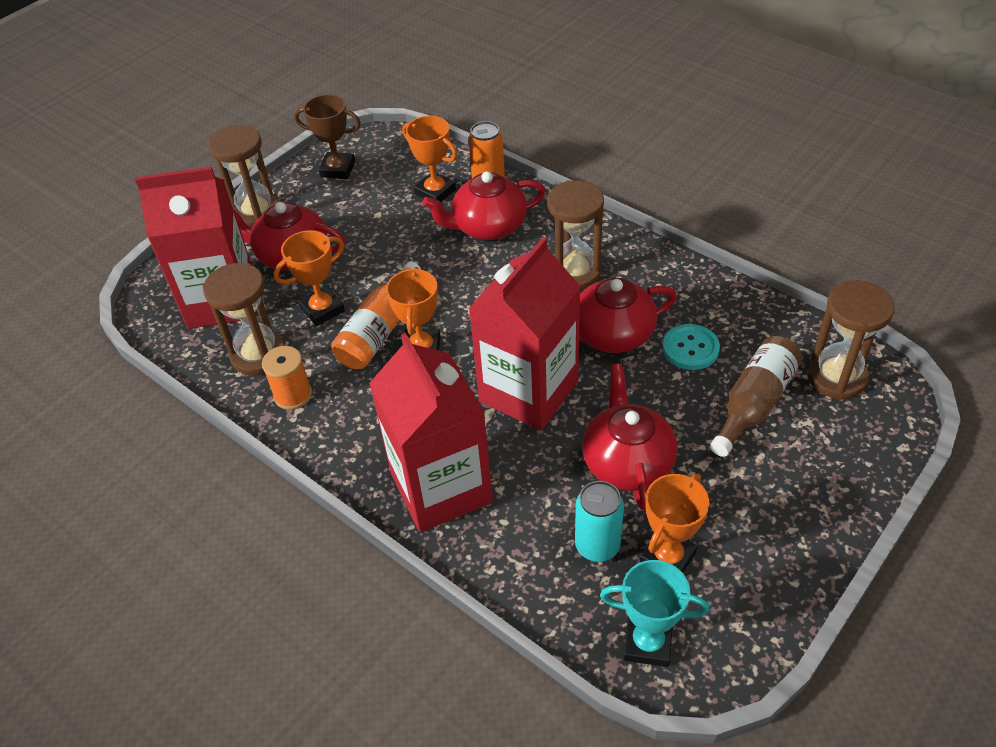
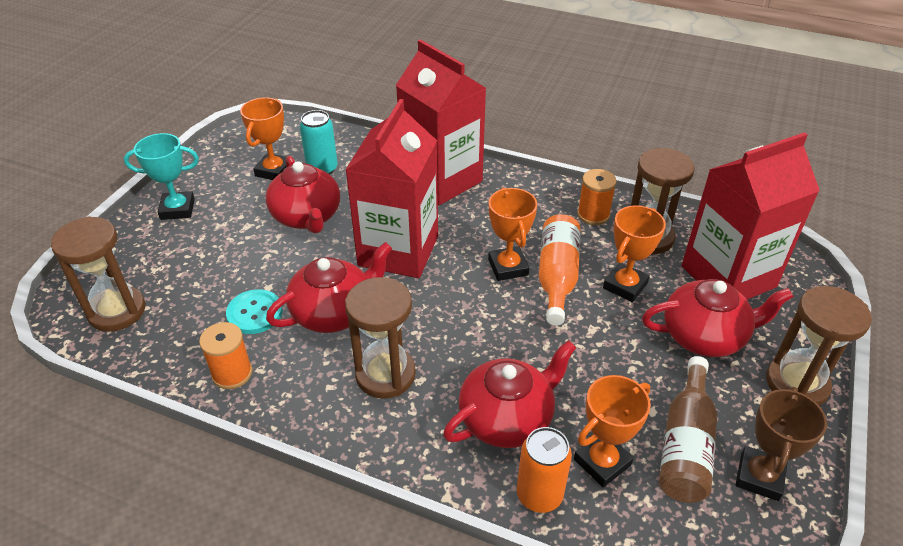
camera: 160 degrees right, 5 degrees down
brown trophy [294,94,361,179] -> brown trophy turned 60 degrees counterclockwise [736,387,827,501]
orange trophy [402,116,457,203] -> orange trophy turned 60 degrees counterclockwise [574,375,651,488]
turquoise trophy [600,560,709,667] -> turquoise trophy moved to [124,133,199,220]
brown bottle [710,336,802,457] -> brown bottle moved to [659,356,717,503]
none -> orange spool [199,322,252,389]

